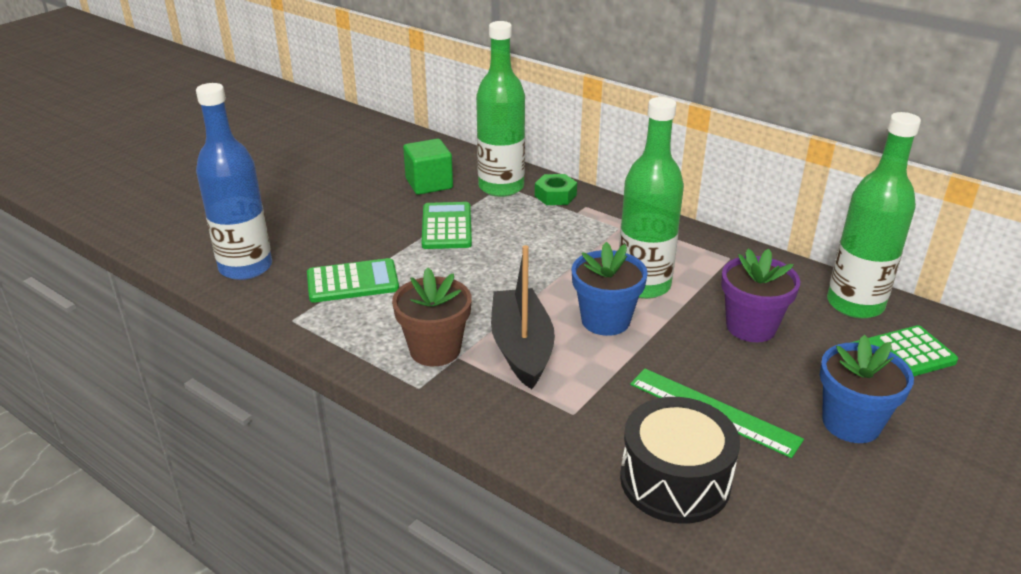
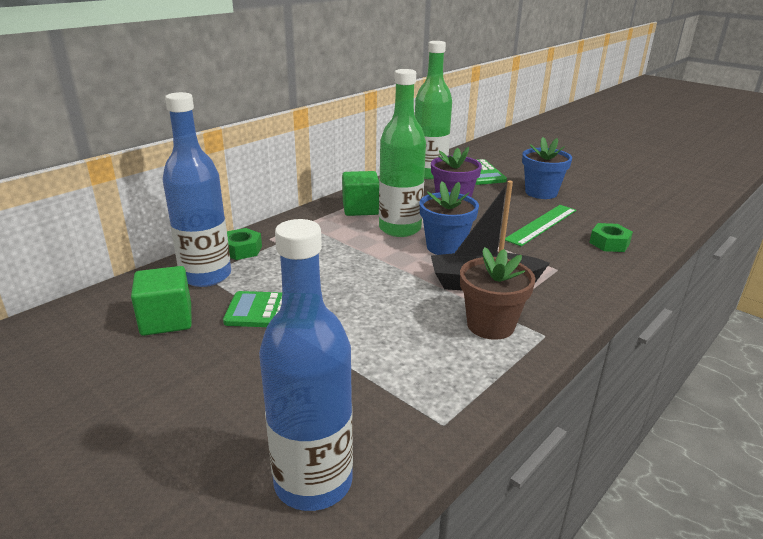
camera: 85 degrees left, 5 degrees down
green calculator [307,258,399,303] -> none
green bottle [476,21,525,197] -> blue bottle [163,92,231,287]
black drum [620,397,740,524] -> green nut [589,223,633,252]
none -> green cube [342,171,379,216]

